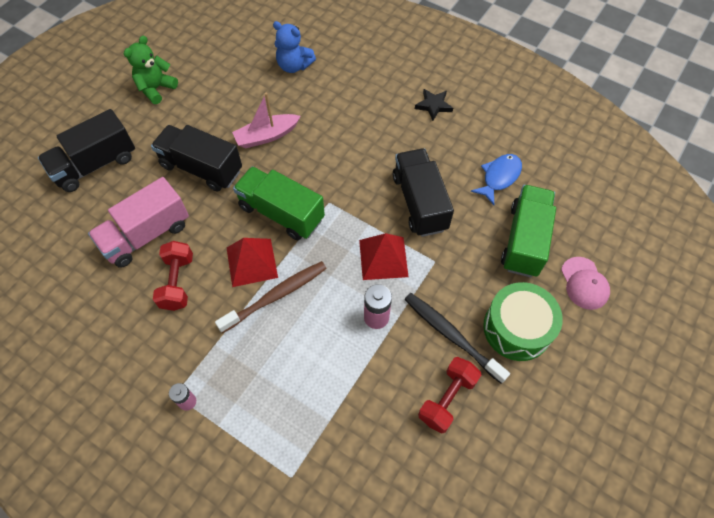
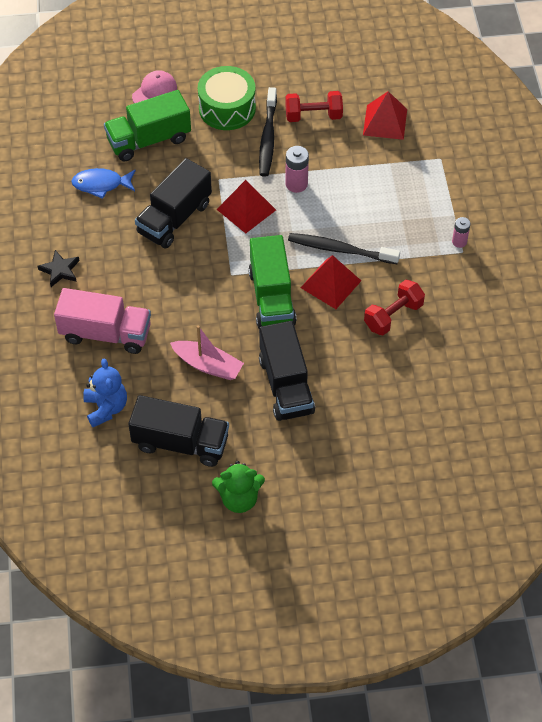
camera: 130 degrees left, 5 degrees down
black truck [38,109,135,192] -> black truck moved to [128,395,229,467]
pink truck [88,177,189,268] -> pink truck moved to [54,288,151,354]
brown toothbrush [215,261,327,333] -> black toothbrush [288,233,400,264]
none -> red pyramid [363,91,407,140]

